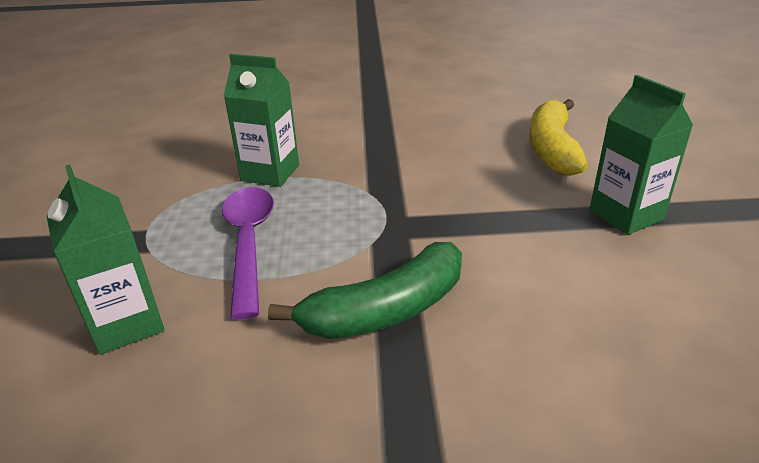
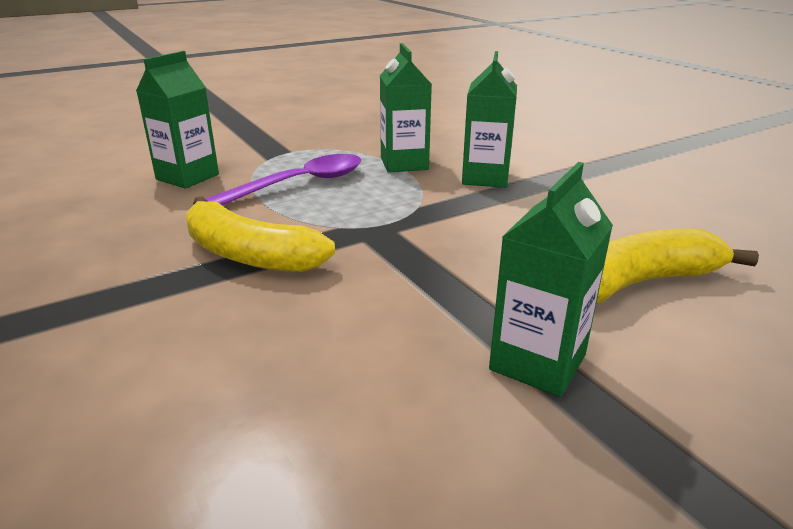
camera: 60 degrees right, 5 degrees down
green banana [268,242,462,339] -> yellow banana [186,196,335,272]
none -> green carton [462,51,517,188]

